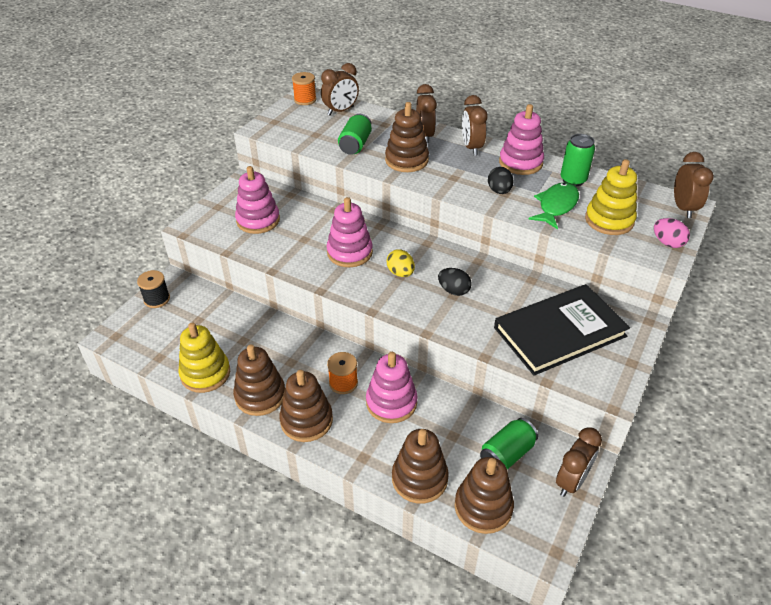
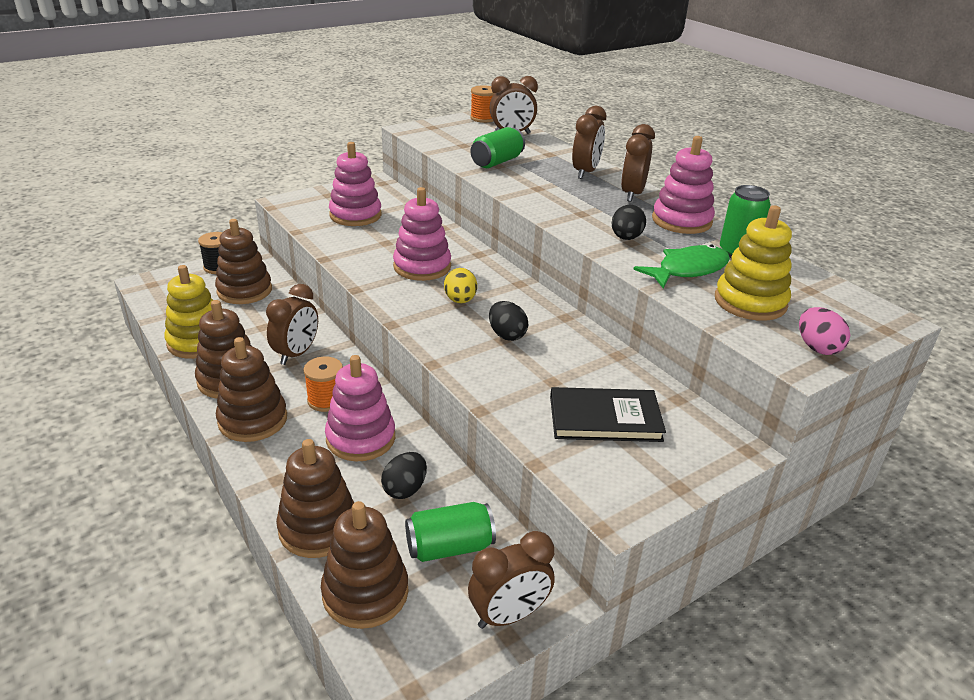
camera: 25 degrees right, 10 degrees down
brown stacking toy [385,102,429,172] -> brown stacking toy moved to [215,219,272,304]
black book [494,284,630,376] -> black book [550,387,666,442], size x0.64
brown clock [674,152,714,218] -> brown clock moved to [266,284,318,365]
none -> black egg [381,452,427,499]

